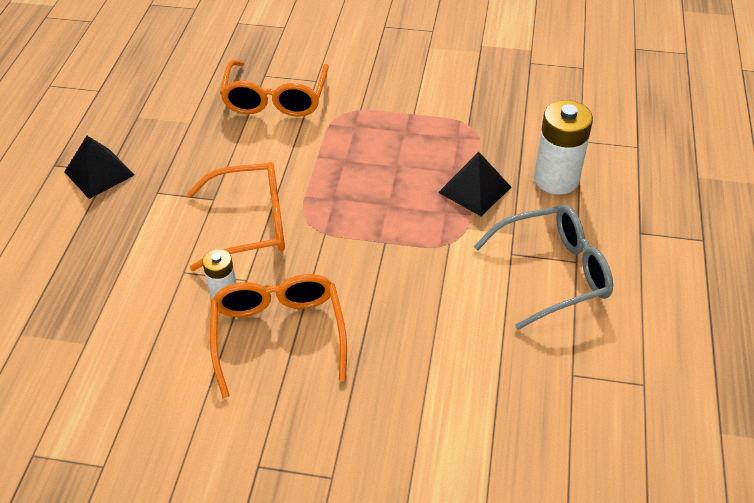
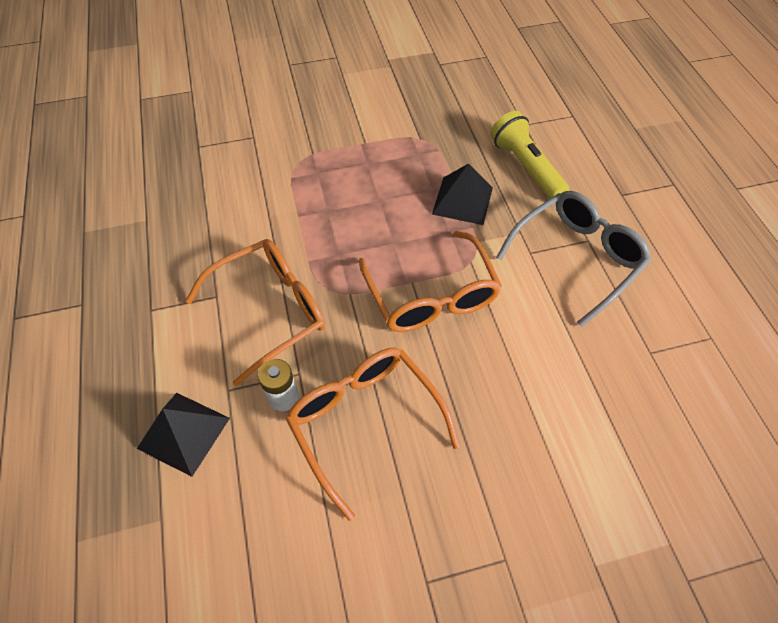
camera: 25 degrees left, 10 degrees up
black pyramid [64,136,135,199] -> black pyramid moved to [137,393,230,477]
orange glasses [220,60,329,117] -> orange glasses moved to [359,231,502,332]
white battery [534,100,593,195] -> yellow flashlight [490,111,569,199]

